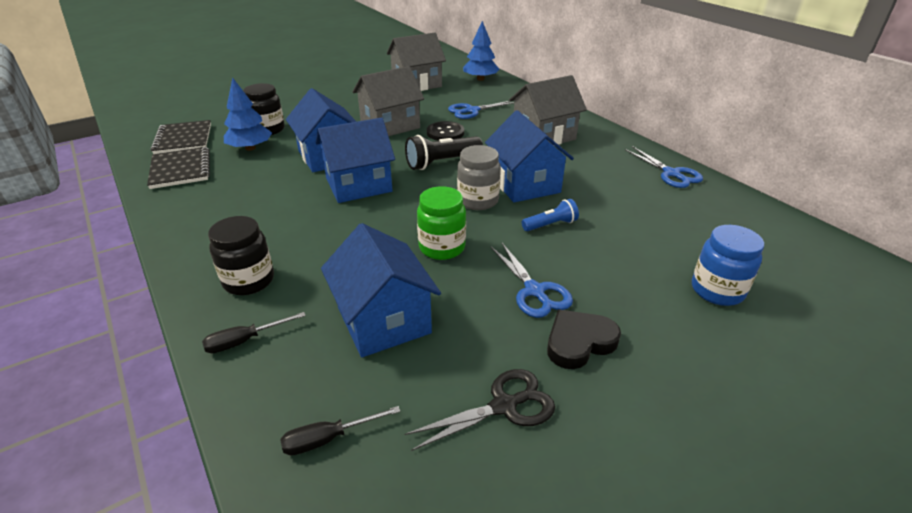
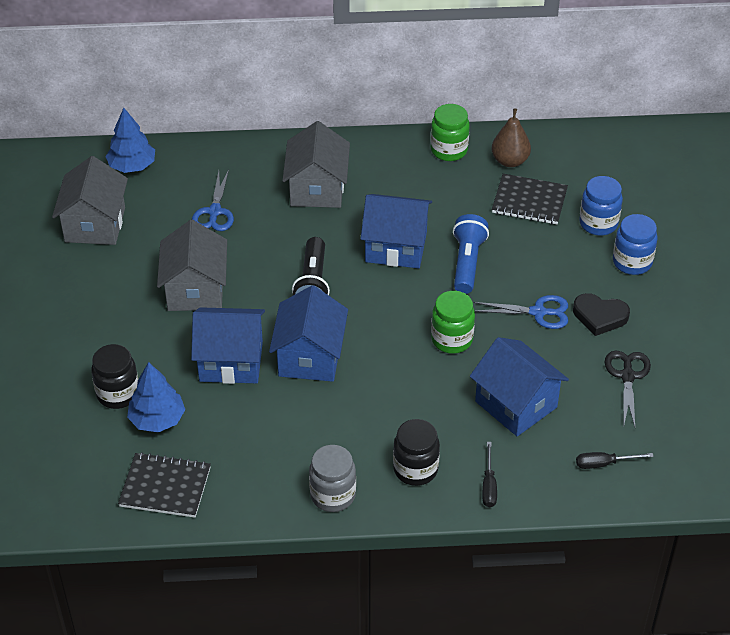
camera: 60 degrees left, 10 degrees up
black notebook [151,120,211,154] -> black notebook moved to [492,174,568,224]
black screwdriver [281,406,400,455] -> black screwdriver turned 75 degrees clockwise [576,452,654,469]
blue house [321,223,441,357] -> blue house turned 45 degrees clockwise [470,337,569,436]
black button [427,121,464,141] -> none
grey jar [457,145,501,210] -> grey jar moved to [309,445,356,512]
blue flashlight [522,199,579,231] -> blue flashlight [453,214,489,294], size x1.64
black heart [547,309,621,369] -> black heart turned 75 degrees counterclockwise [573,293,630,336]
blue scissors [625,146,703,188] -> green jar [431,104,470,161]
none -> brown pear [492,108,531,167]
none -> blue jar [613,214,658,275]

